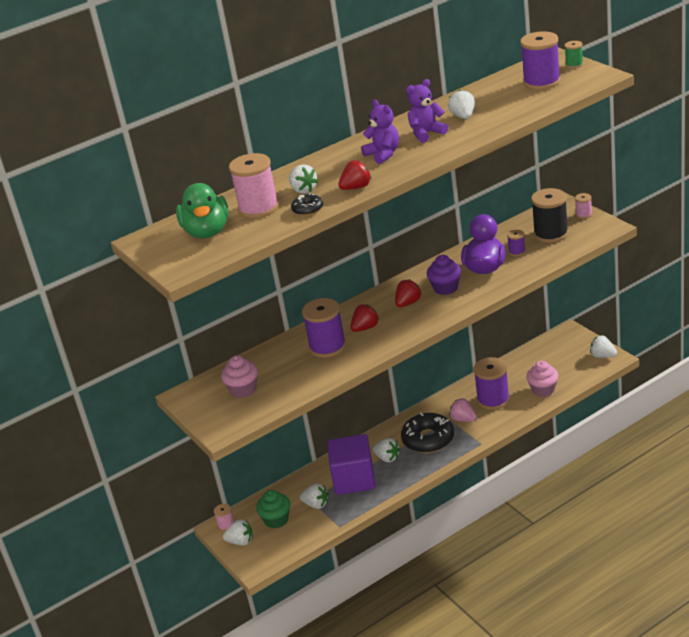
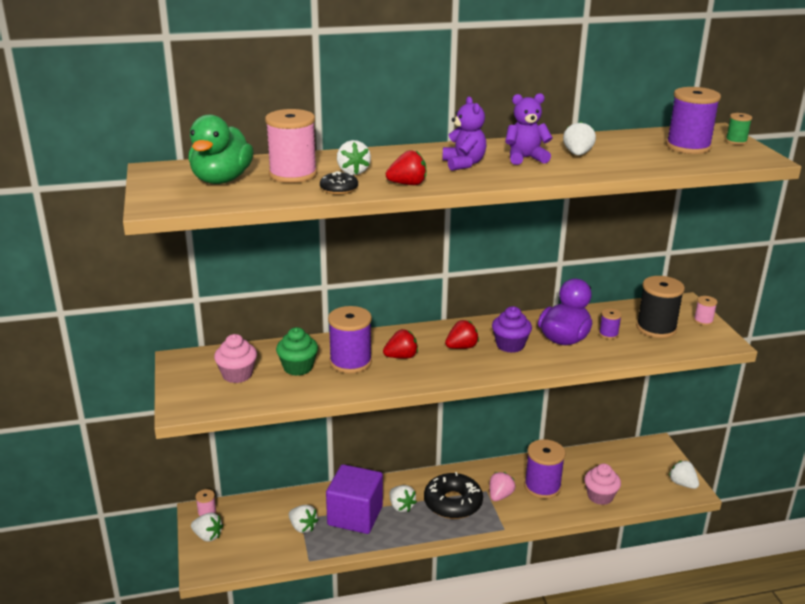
camera: 15 degrees right, 5 degrees down
green cupcake [256,490,290,528] -> green cupcake moved to [276,327,318,376]
pink strawberry [449,398,476,422] -> pink strawberry turned 60 degrees clockwise [489,472,515,501]

